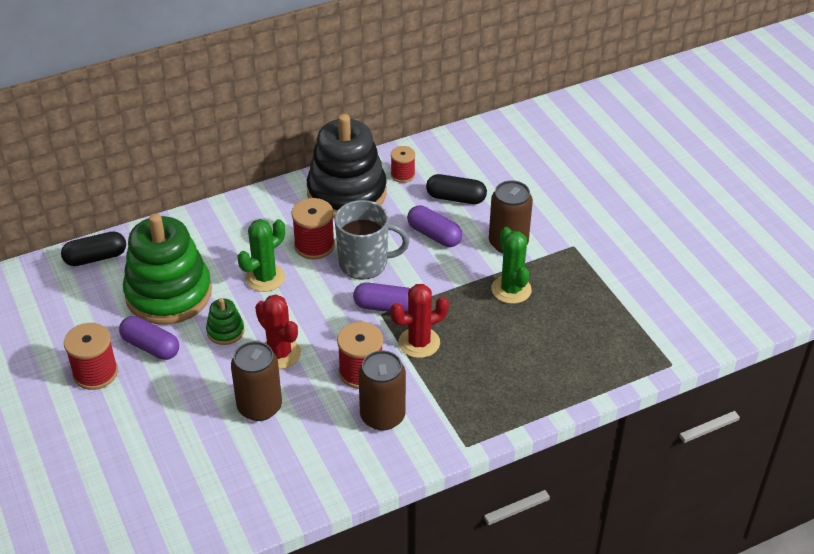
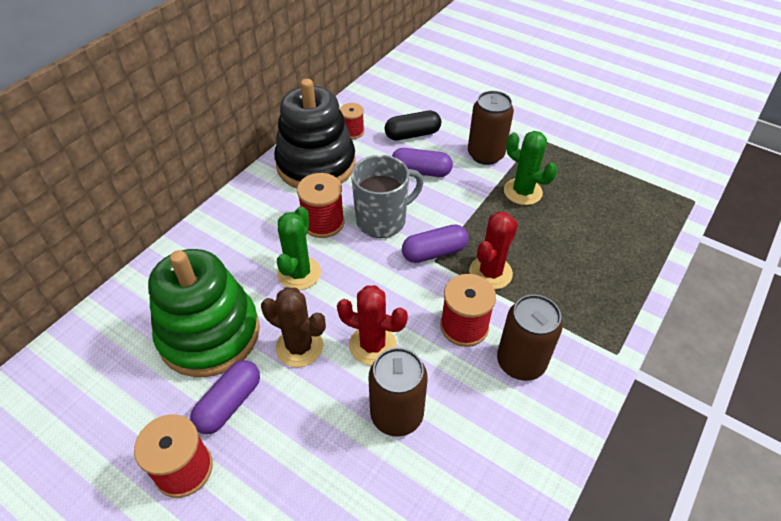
camera: 30 degrees left, 5 degrees up
black capsule [61,231,126,266] -> none
purple capsule [119,316,179,360] -> purple capsule turned 60 degrees counterclockwise [190,360,260,434]
green stacking toy [206,298,244,345] -> brown cactus [261,287,326,368]

